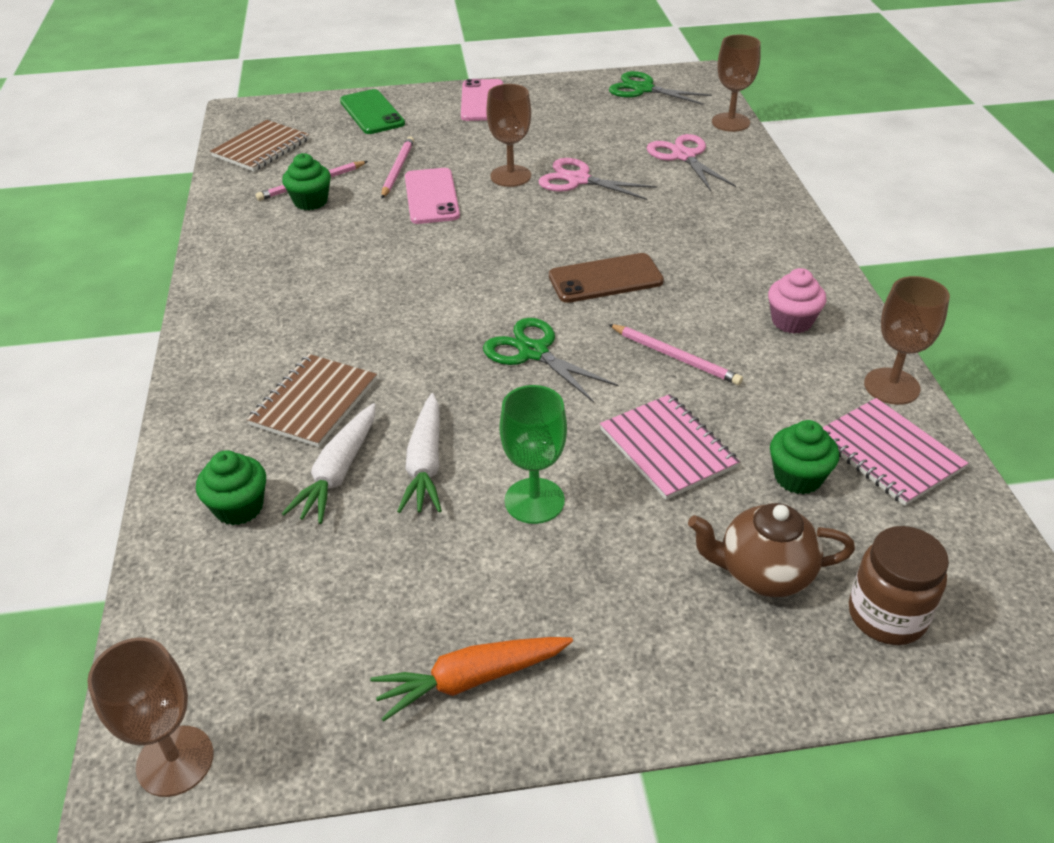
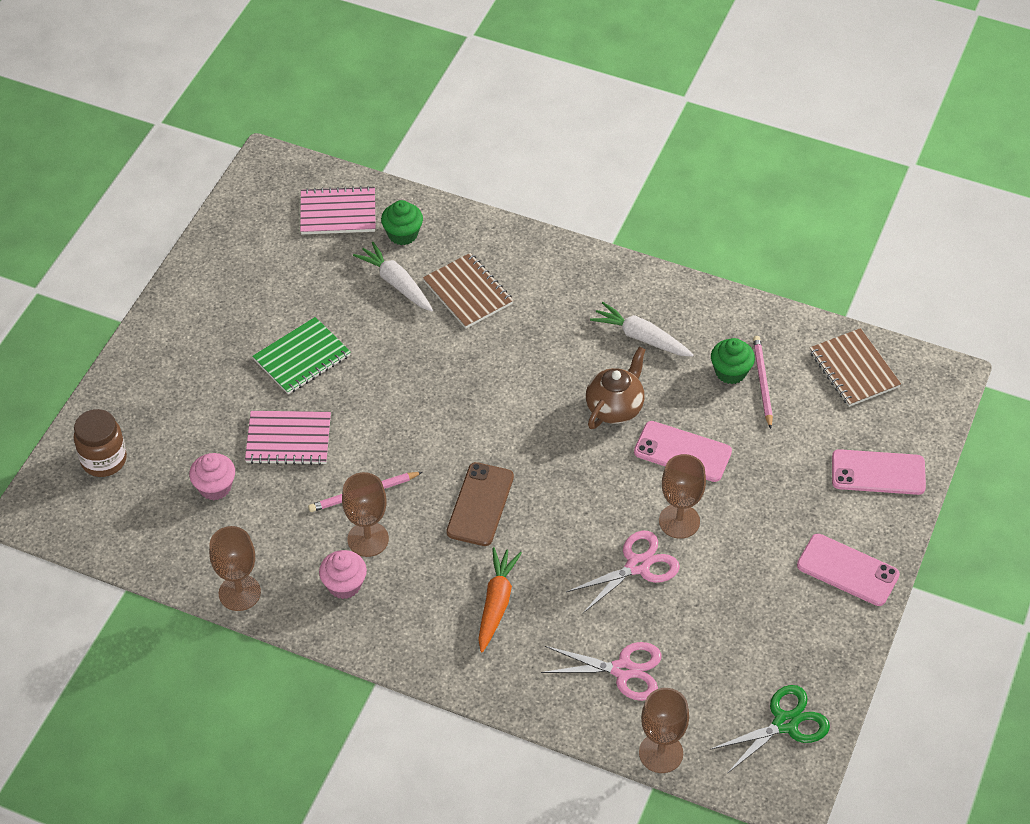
camera: 120 degrees right, 10 degrees up
brown goblet [87,638,214,797] -> brown goblet moved to [342,472,389,557]
green phone [340,89,405,134] -> pink phone [832,449,926,495]
orange carrot [370,637,573,722] -> orange carrot moved to [478,547,522,652]
pink pencil [381,136,414,198] -> none
white carrot [397,393,442,513] -> white carrot moved to [590,302,694,357]
green scissors [483,318,618,402] -> none
green goblet [499,385,567,524] -> green notebook [252,317,351,394]
brown teapot [688,503,855,597] -> brown teapot moved to [586,347,646,429]
green cupcake [770,420,839,494] -> pink cupcake [189,453,235,500]
pink notebook [822,398,968,506] -> pink notebook moved to [300,186,376,234]

